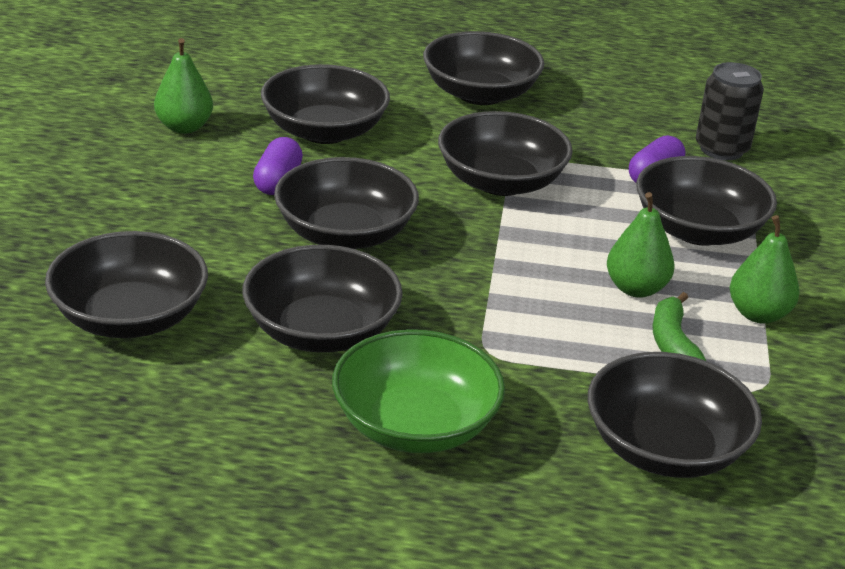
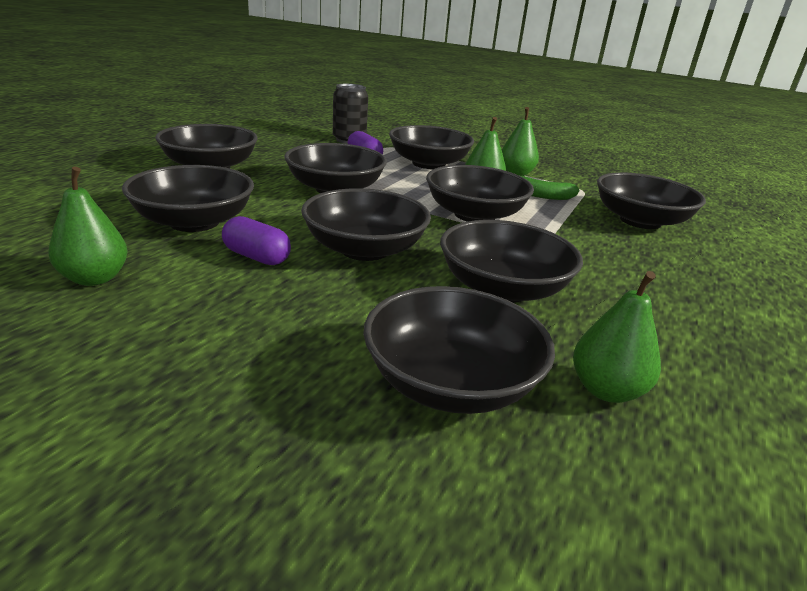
camera: 70 degrees left, 5 degrees down
green bowl [332,329,505,453] -> none
none -> black bowl [426,165,534,222]
none -> green pear [573,271,661,403]

